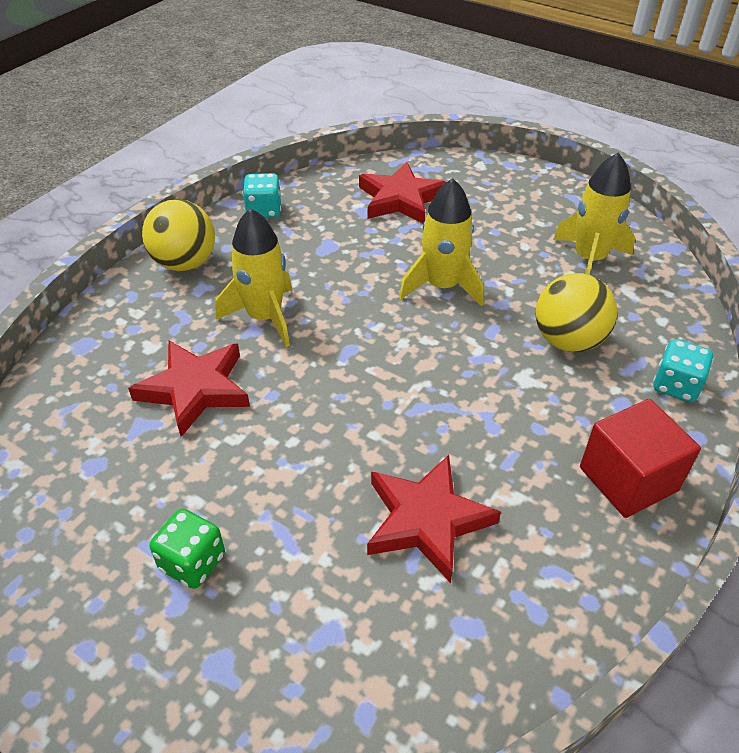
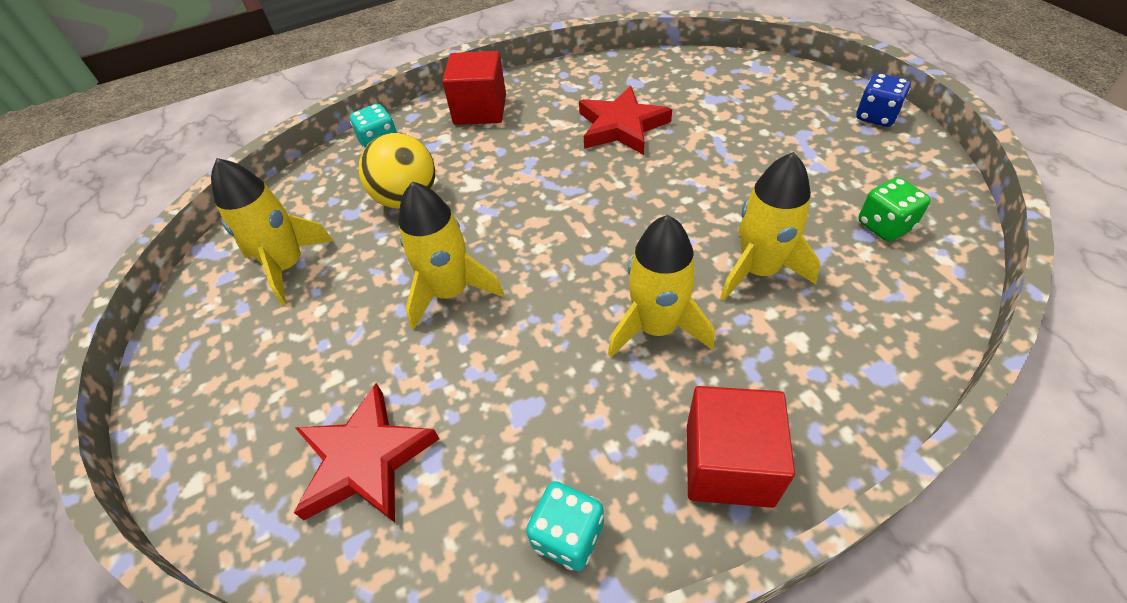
camera: 145 degrees left, 5 degrees up
red star [128,340,250,437] -> yellow rocket [720,152,820,301]
yellow ball [142,199,215,271] -> red cube [687,386,795,508]
green dice [150,509,225,589] -> green dice moved to [858,177,931,242]
none -> blue dice [856,73,911,127]

